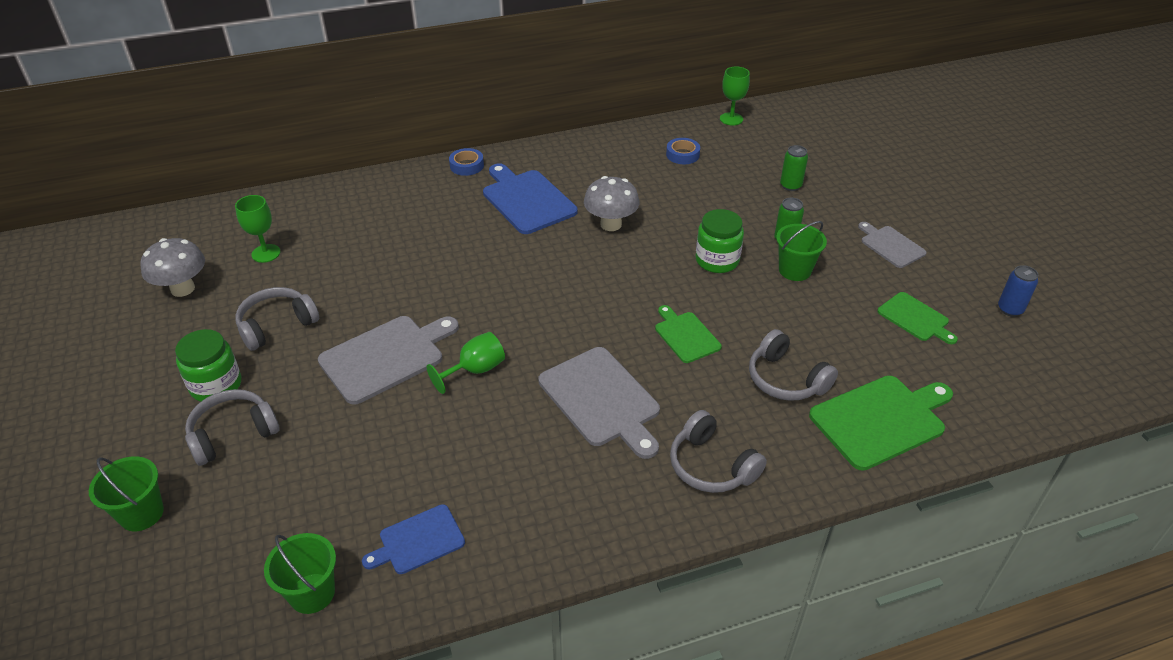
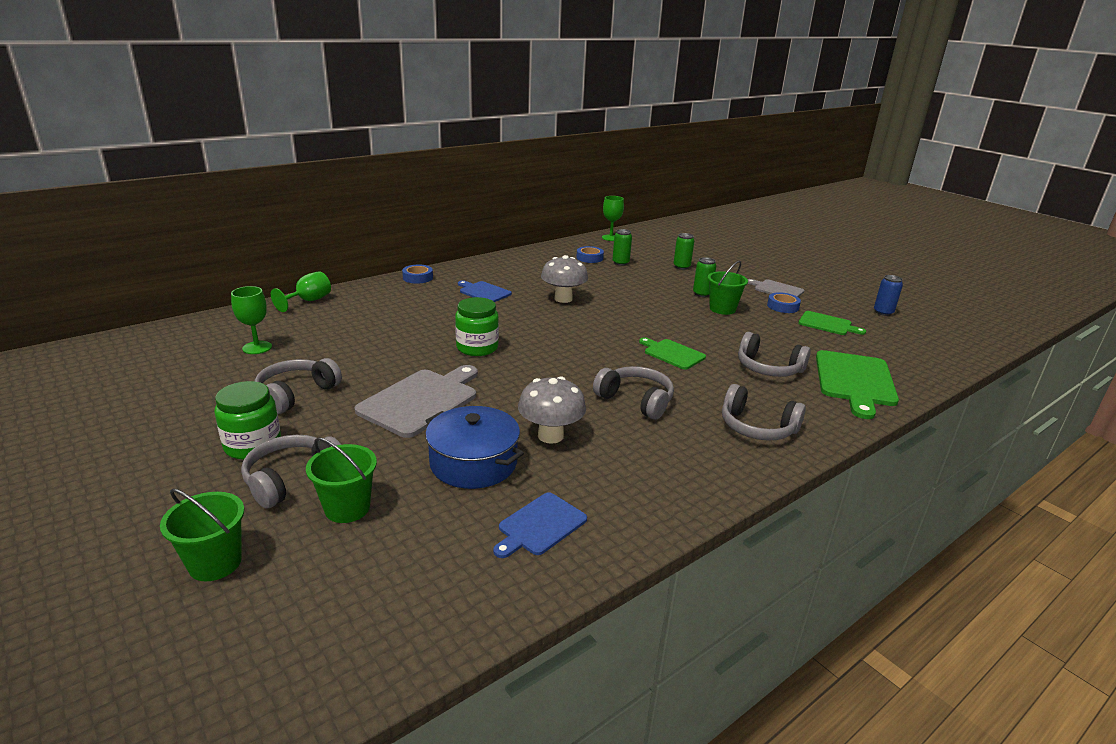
camera: 20 degrees left, 15 degrees down
grey mushroom [140,238,205,297] -> grey mushroom moved to [518,376,586,444]
green bucket [264,533,336,614] -> green bucket moved to [306,437,377,523]
green goblet [427,332,505,394] -> green goblet moved to [271,271,331,312]
blue cutting board [483,163,578,234] -> blue cutting board [458,280,512,302], size x0.59
grey cutting board [538,347,660,459] -> grey headphones [593,366,674,419]
green jar [695,209,744,273] -> green jar moved to [455,297,499,356]
green cutting board [809,376,953,471] -> green cutting board turned 150 degrees clockwise [816,350,899,419]
none -> blue pot [425,406,524,489]
none -> green can [612,229,632,266]
none -> blue tape [767,292,801,313]

